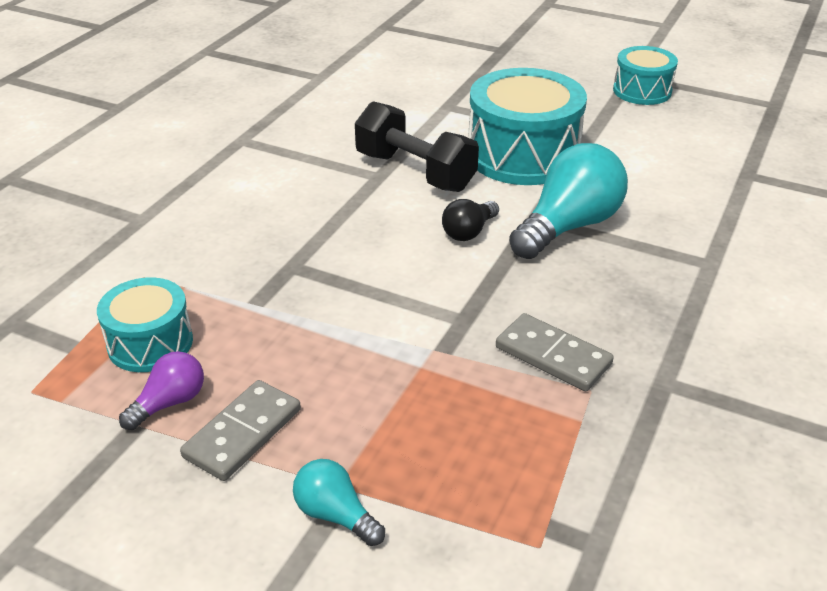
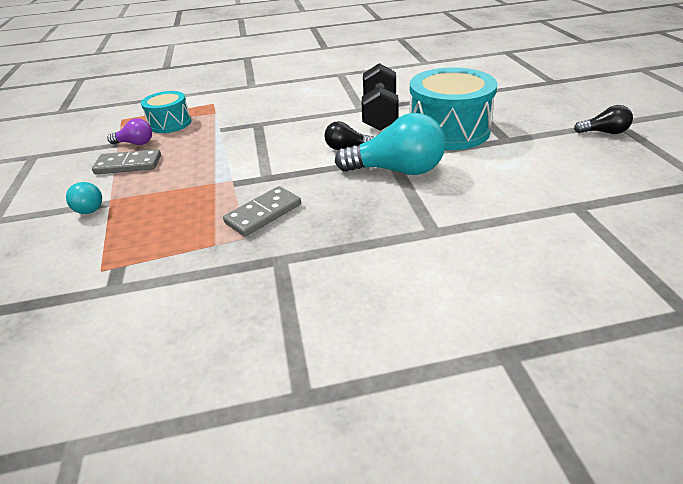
camera: 55 degrees right, 0 degrees up
turquoise light bulb [293,459,385,546] -> turquoise light bulb turned 150 degrees clockwise [66,182,102,214]
grey domino [496,313,614,391] -> grey domino turned 45 degrees clockwise [223,186,301,237]
turquoise drum [613,46,678,105] -> black light bulb [574,105,633,134]

